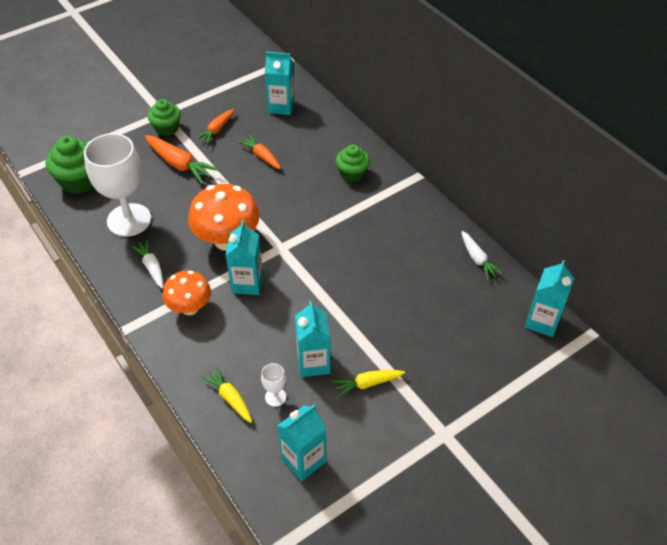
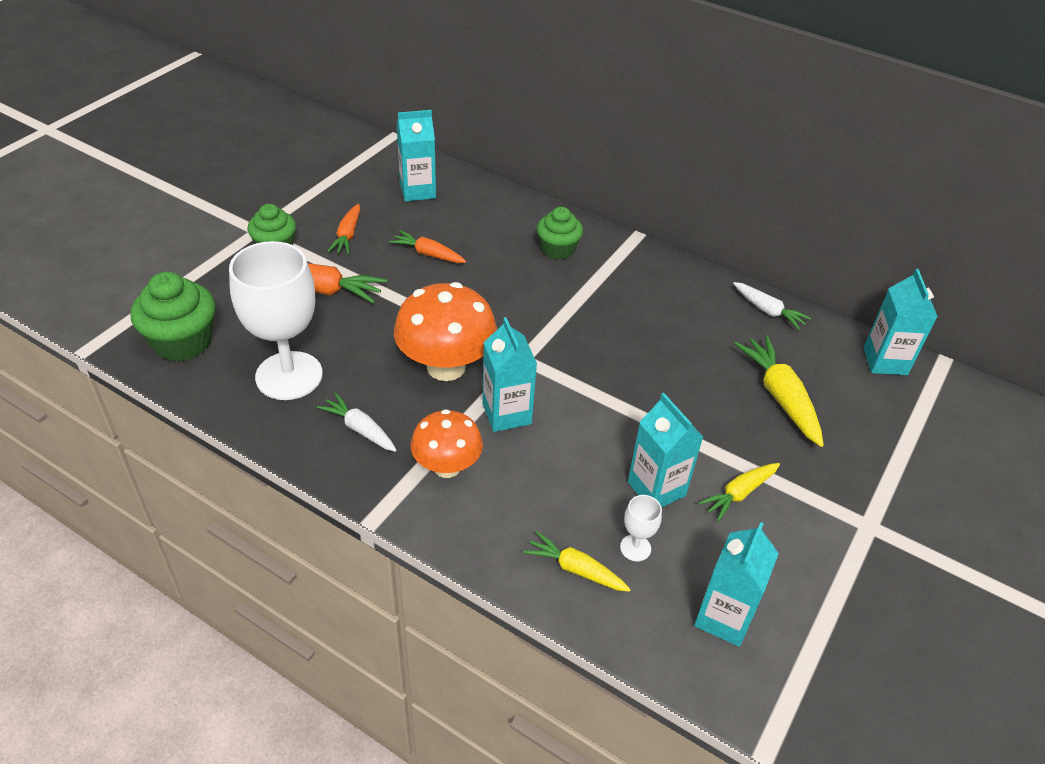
camera: 25 degrees left, 5 degrees down
none -> yellow carrot [734,336,824,447]

